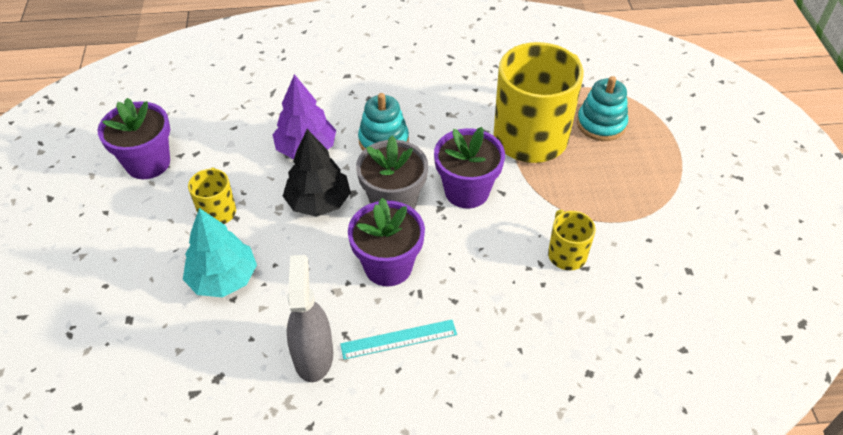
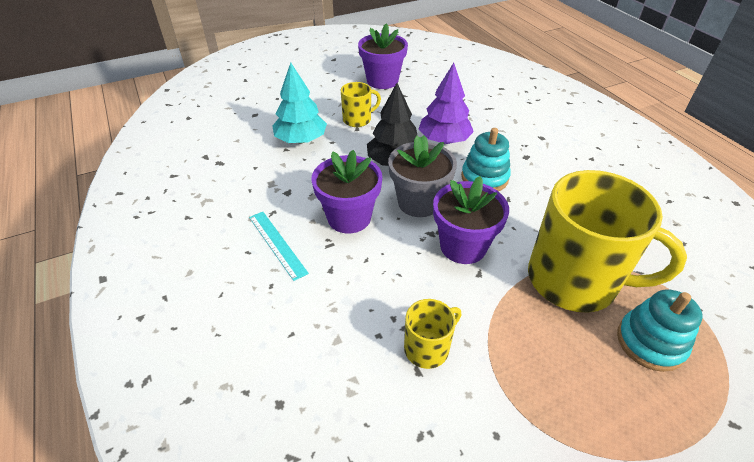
camera: 70 degrees right, 5 degrees down
grey spray bottle [287,255,333,382] -> none

